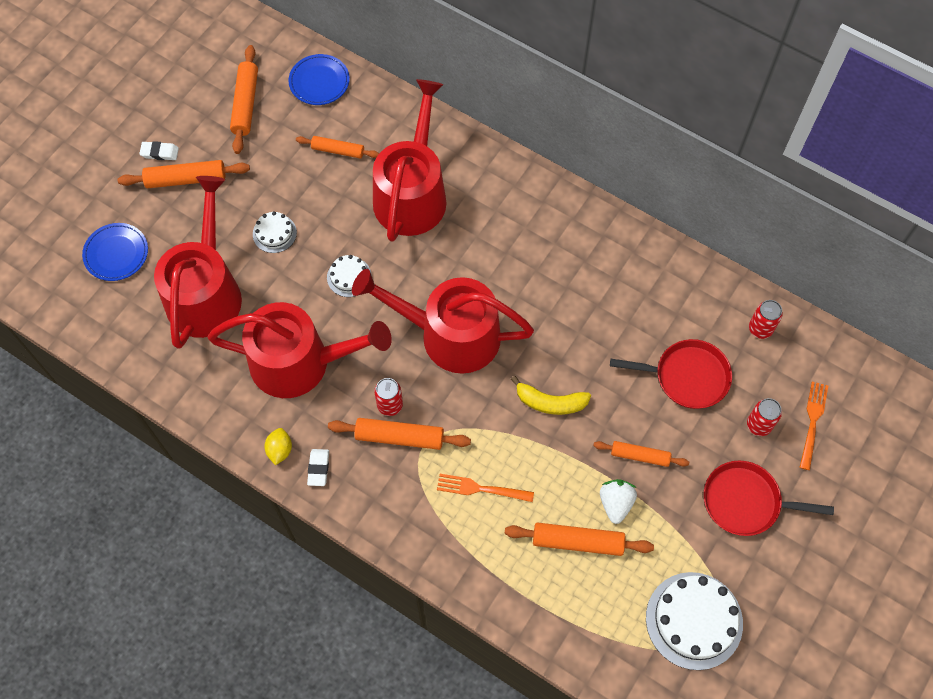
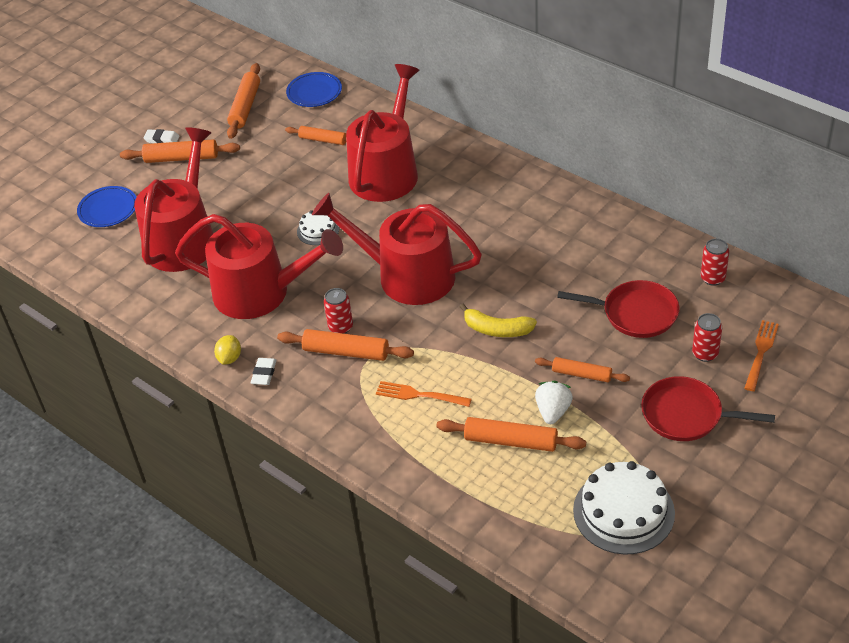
camera: 10 degrees right, 20 degrees down
white cake [253,211,297,253] -> none

